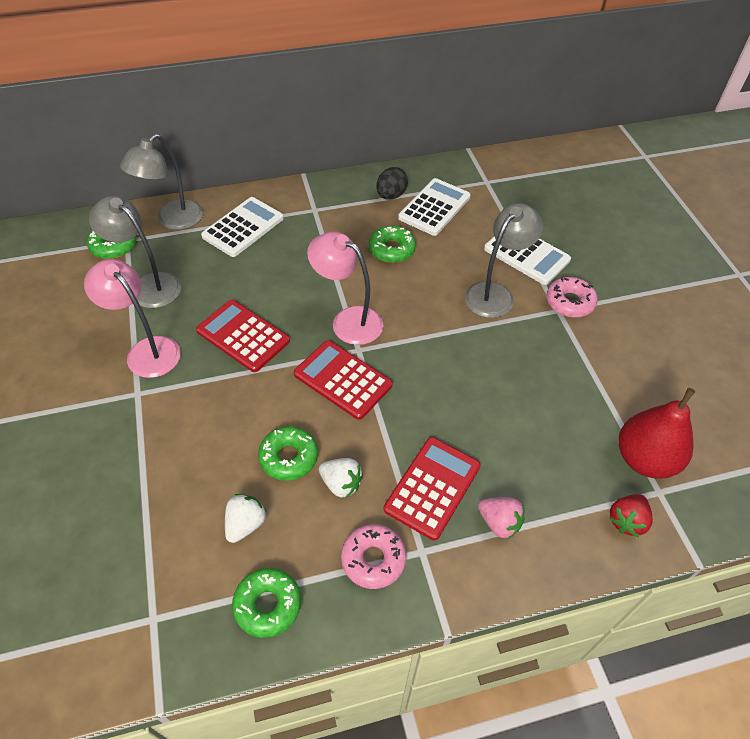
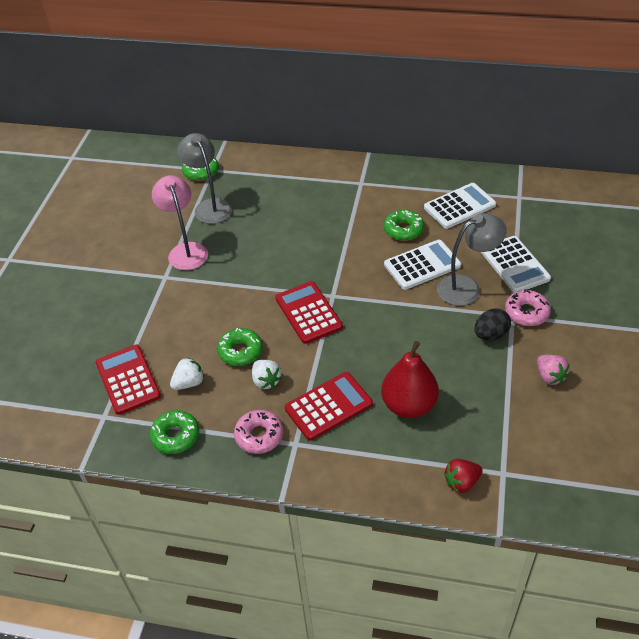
camera: 30 degrees right, 5 degrees down
grey lamp [120,134,203,230] -> none
red calculator [196,300,290,372] -> red calculator moved to [96,345,161,415]
white calculator [201,197,284,257] -> white calculator moved to [384,240,461,290]
pink lamp [307,231,383,345] -> none
black egg [376,167,408,200] -> black egg moved to [474,308,511,340]
pink strawberry [478,497,525,539] -> pink strawberry moved to [537,355,570,385]
red pear [619,388,695,479] -> red pear moved to [381,341,439,418]

